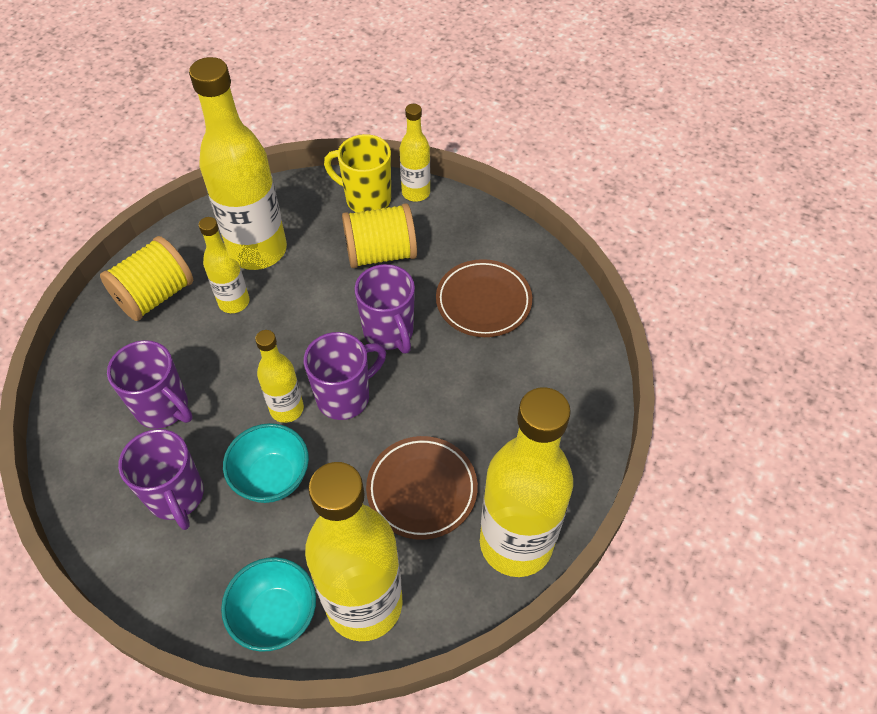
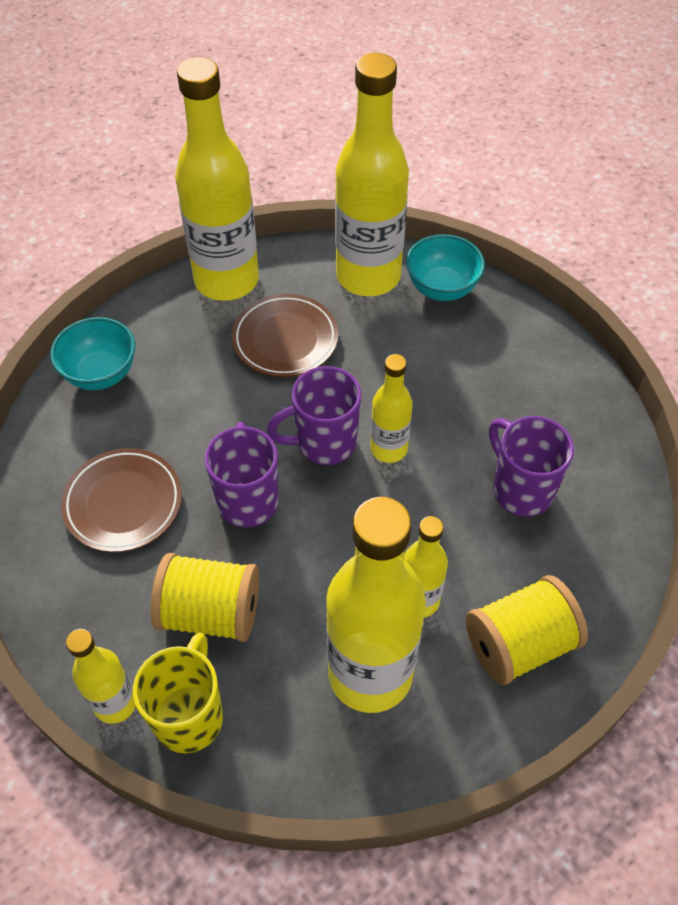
camera: 160 degrees left, 0 degrees up
purple mug [118,429,204,530] -> none
turquoise bowl [223,423,309,503] -> turquoise bowl moved to [50,317,135,390]
yellow mug [324,134,391,212] -> yellow mug turned 120 degrees counterclockwise [133,632,223,753]

